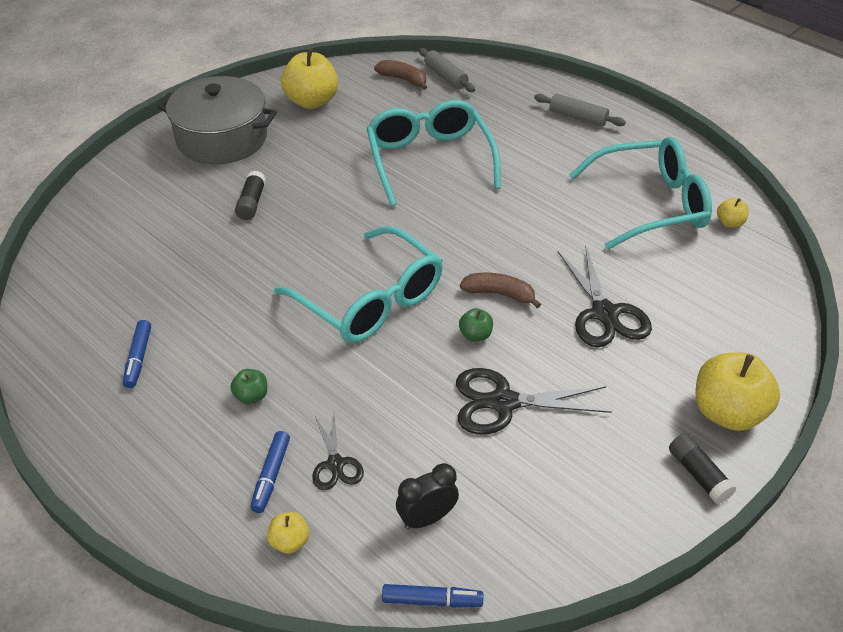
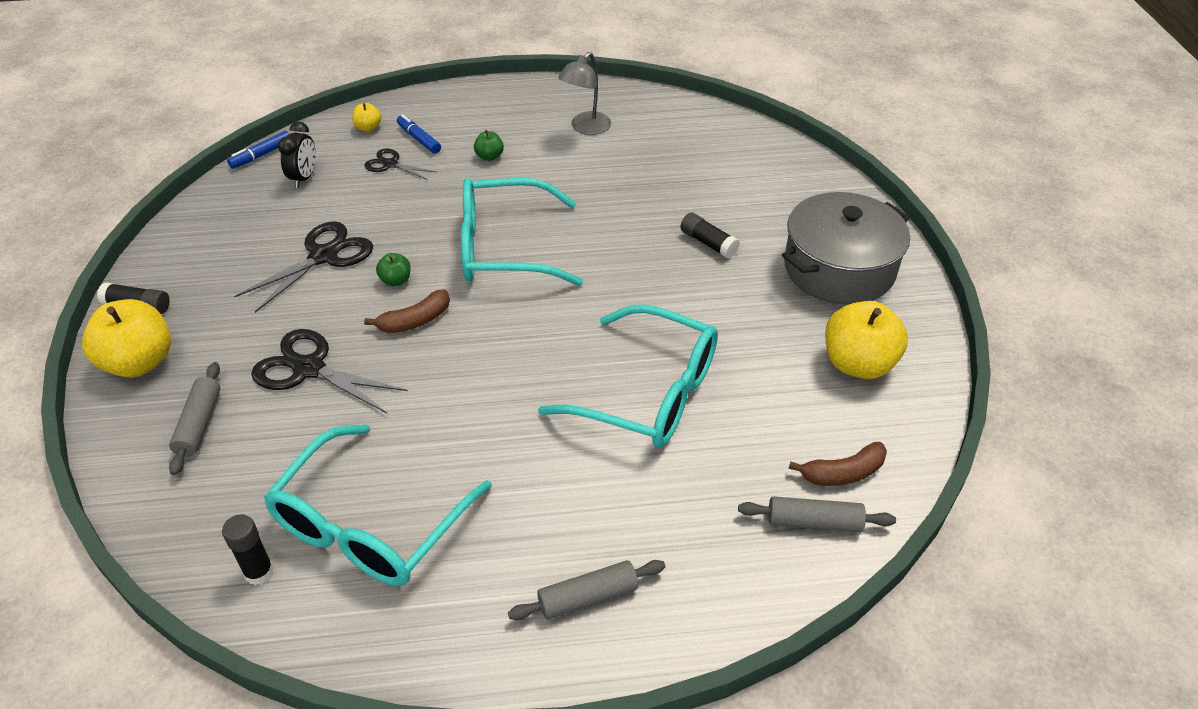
camera: 130 degrees right, 0 degrees up
blue marker [123,320,151,388] -> grey lamp [558,52,611,135]
yellow apple [717,198,749,228] -> black glue stick [222,514,274,585]
none -> grey rolling pin [169,362,221,475]

